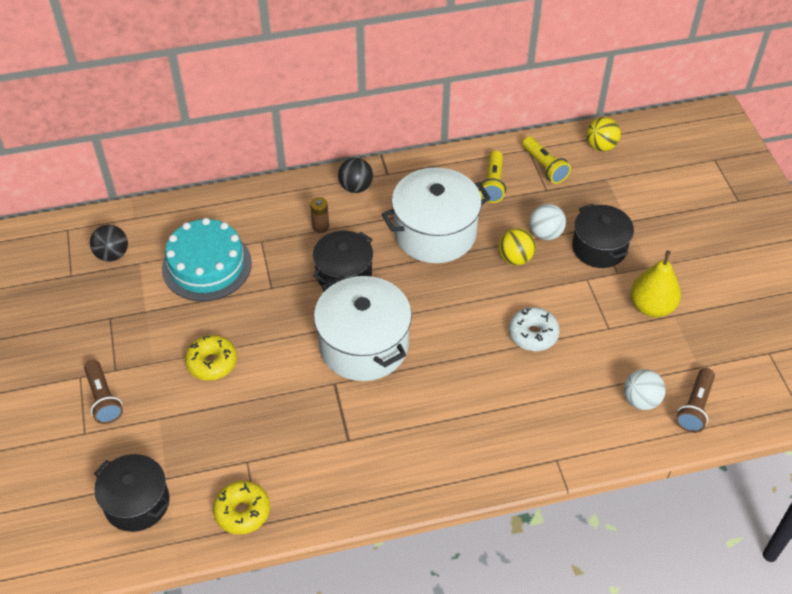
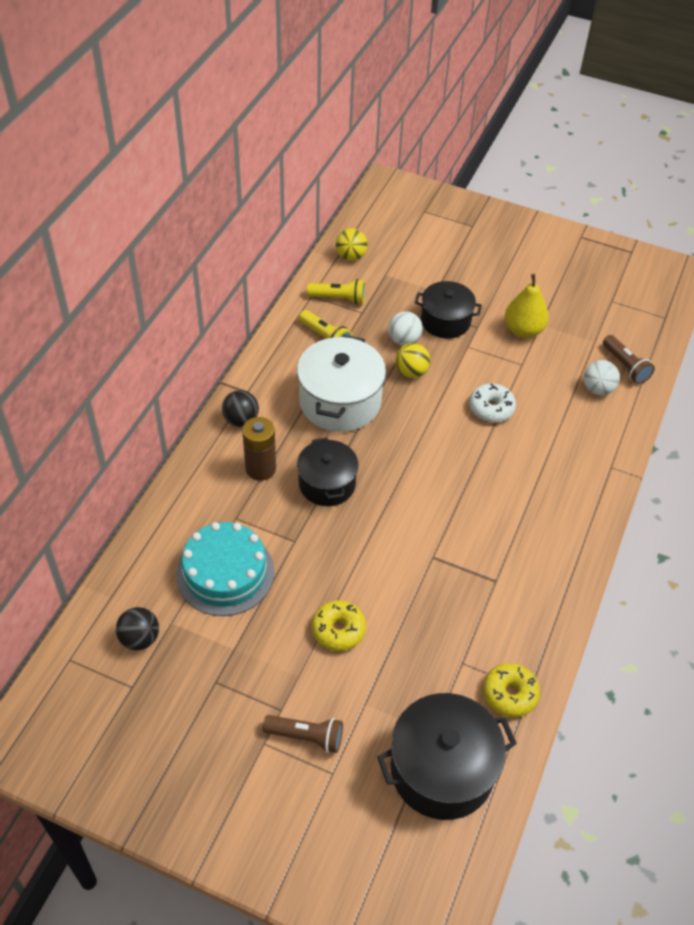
camera: 55 degrees left, 0 degrees up
black pot [94,454,169,532] -> black pot [377,693,517,820], size x1.52
brown battery [310,197,329,233] -> brown battery [242,417,276,481], size x1.73
white pot [314,275,412,381] -> none

